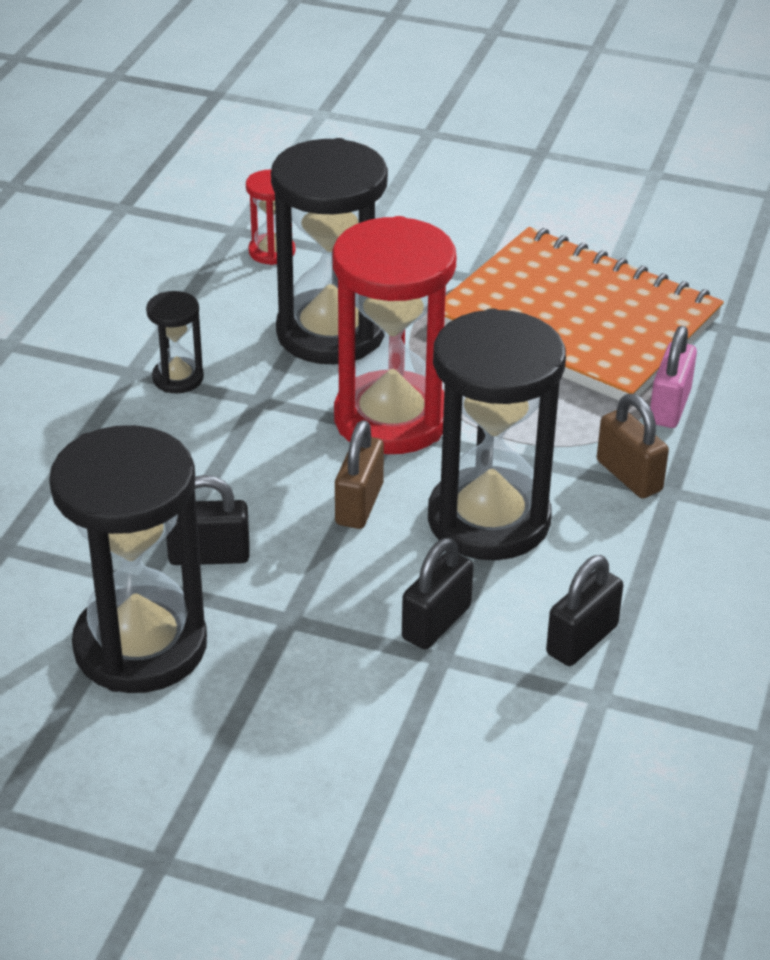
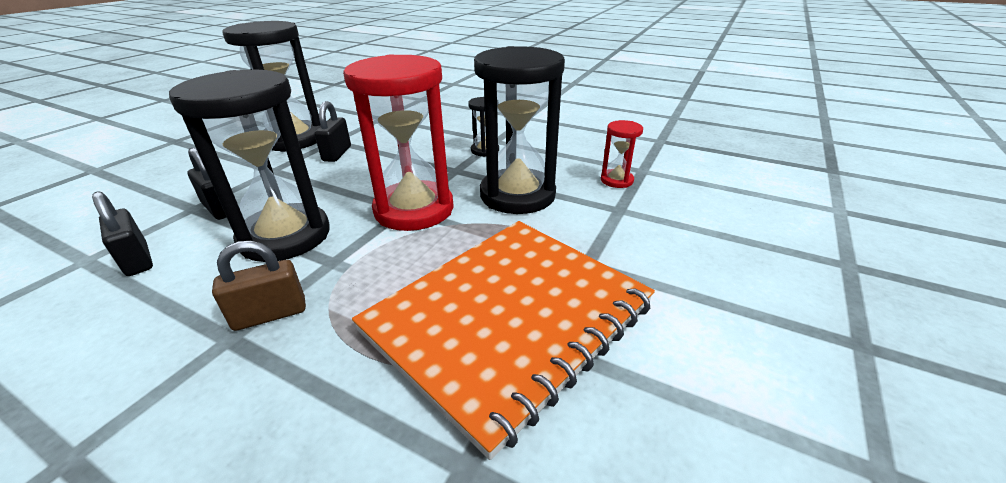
camera: 100 degrees right, 5 degrees down
brown padlock [335,420,384,529] -> none
pink padlock [650,326,697,428] -> none

